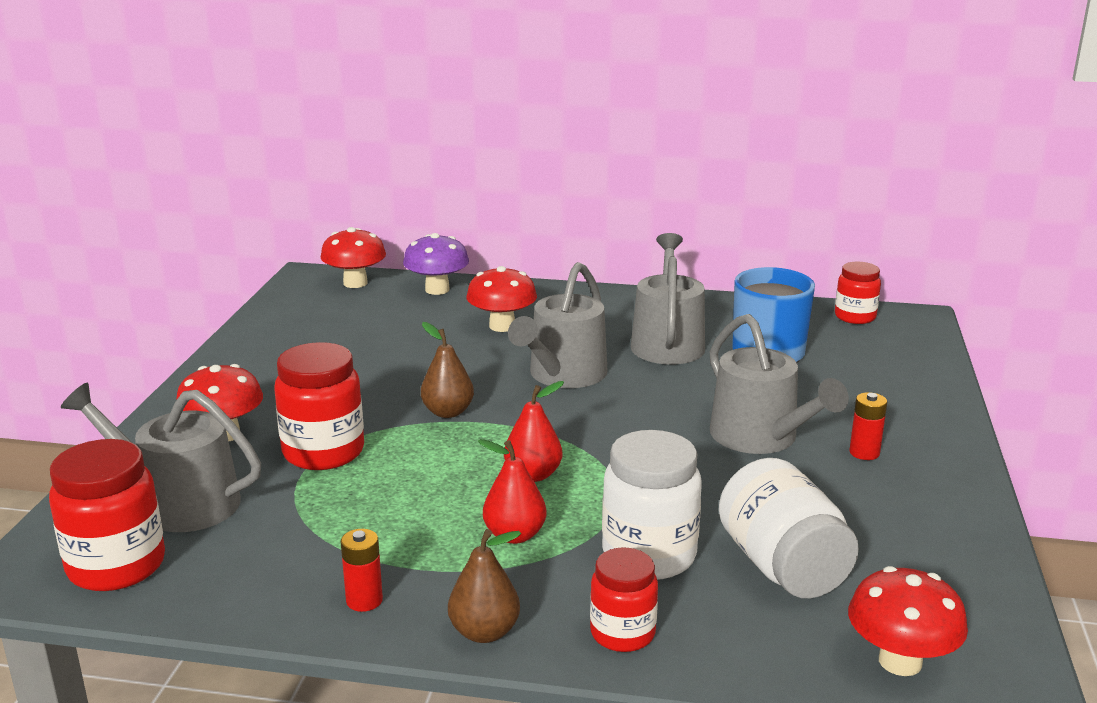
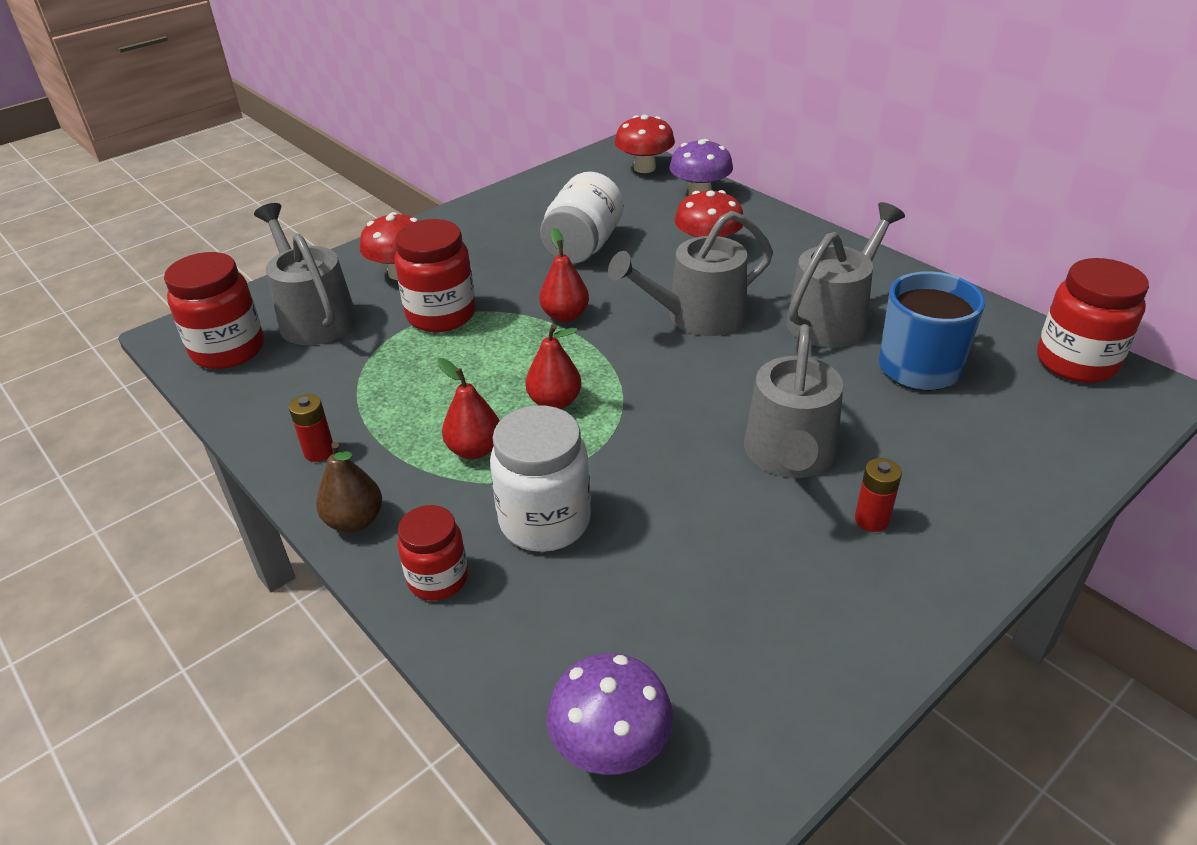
camera: 40 degrees right, 15 degrees up
brown pear [421,322,474,418] -> red pear [540,228,589,322]
white jar [719,458,859,598] -> white jar moved to [540,172,624,264]
red jar [835,262,881,324] -> red jar [1037,258,1149,383], size x1.59
red mushroom [848,566,968,676] -> purple mushroom [547,653,673,775]

